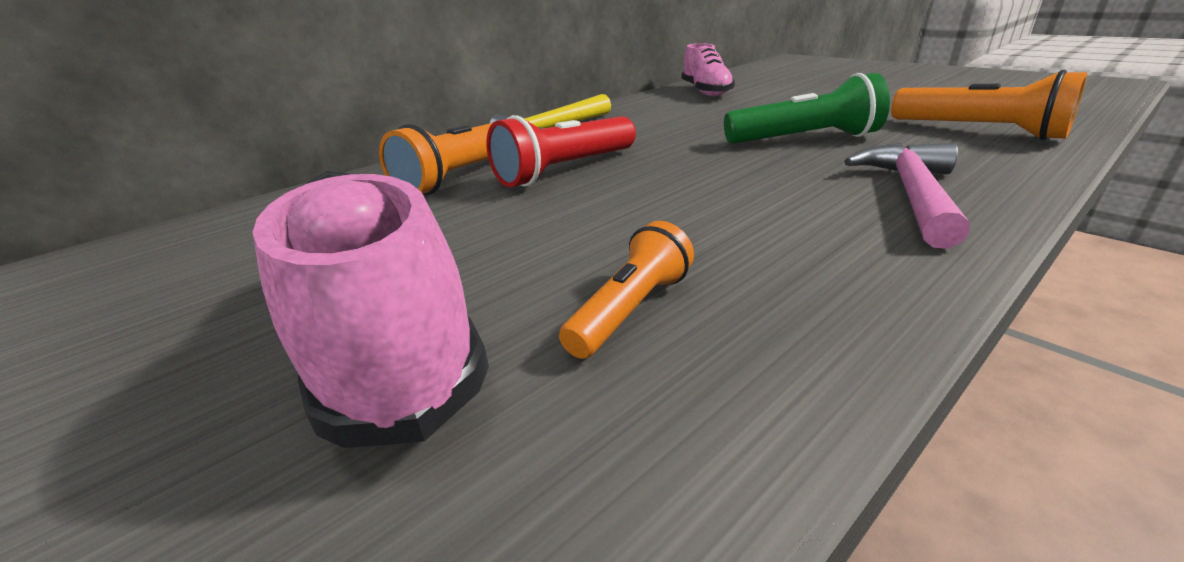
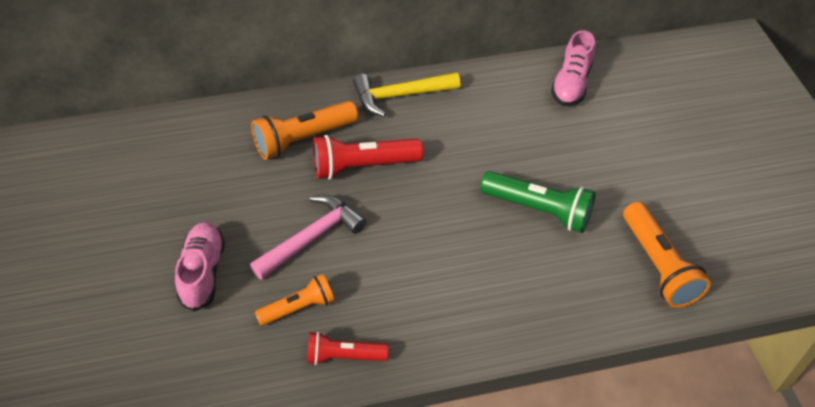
camera: 25 degrees right, 20 degrees up
pink shoe [252,171,489,448] -> pink shoe [175,222,225,311], size x0.62
pink hammer [844,143,970,249] -> pink hammer moved to [250,195,366,280]
none -> red flashlight [307,332,389,365]

